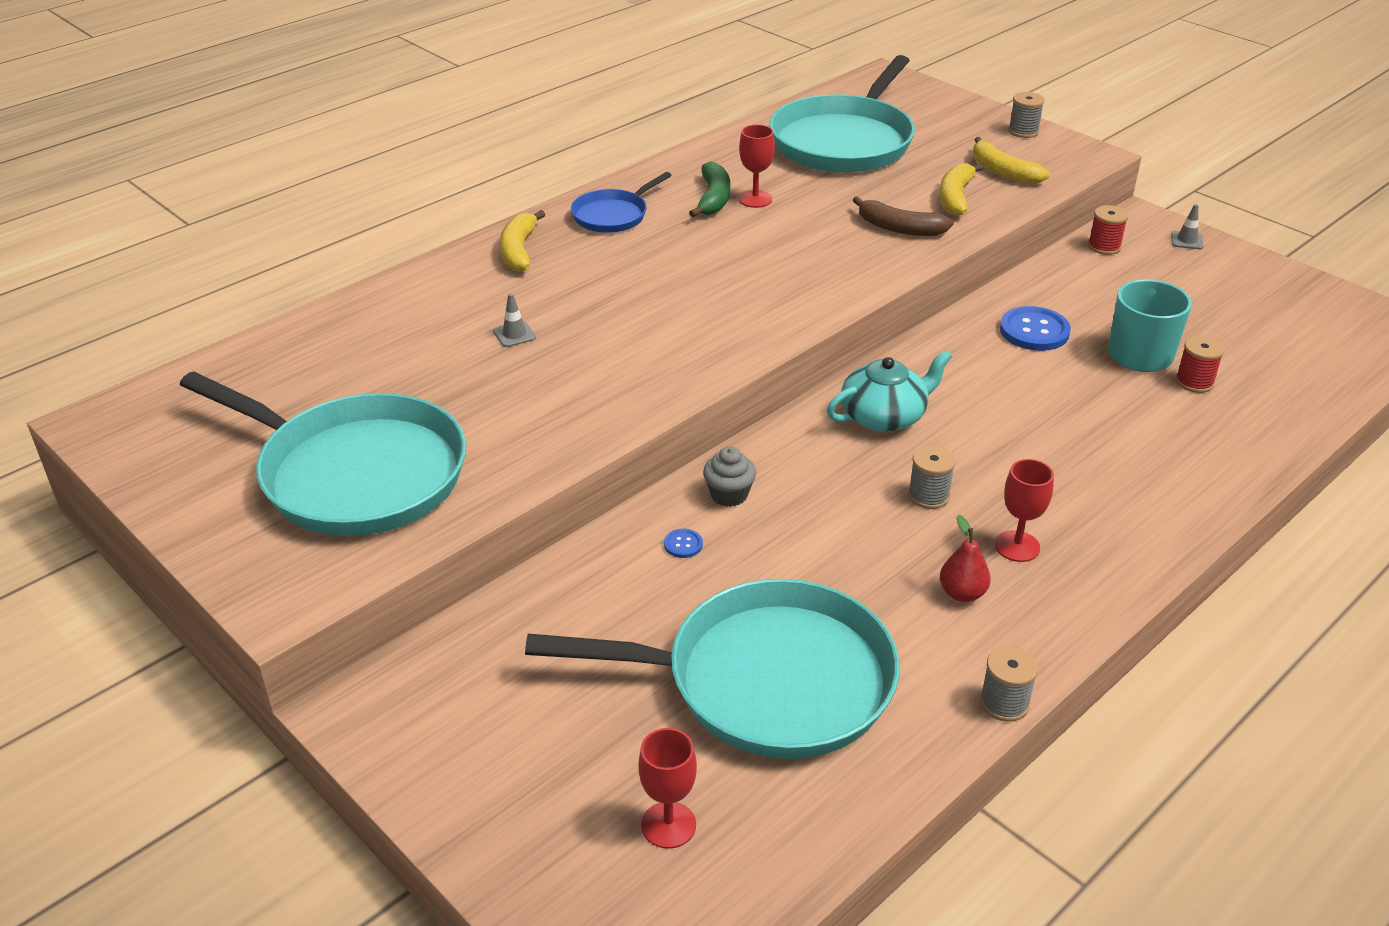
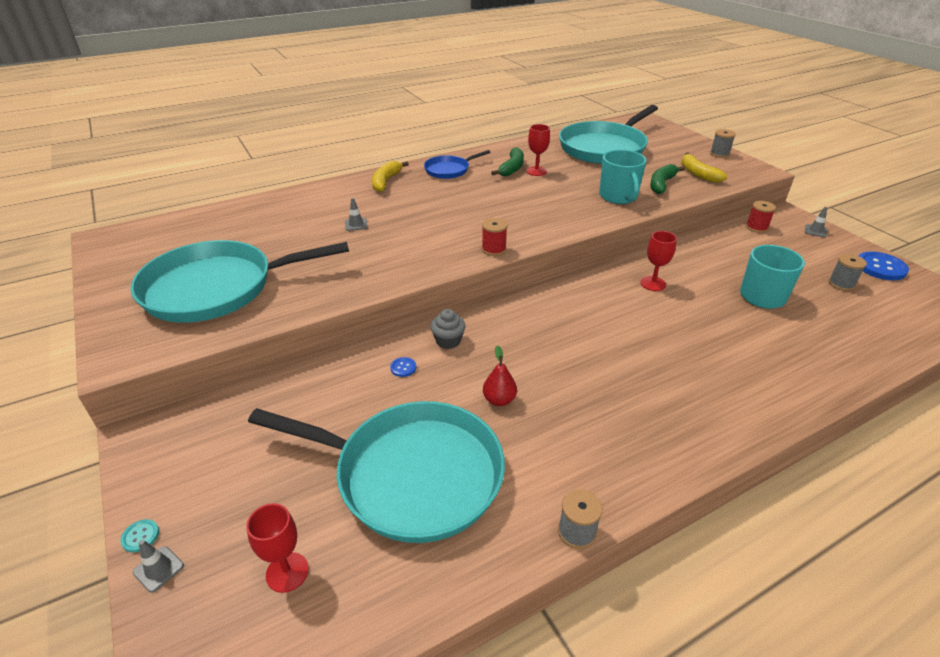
camera: 15 degrees right, 0 degrees up
turquoise pan [180,371,466,536] -> turquoise pan turned 120 degrees clockwise [130,240,349,323]
turquoise teapot [827,350,952,432] -> none
brown banana [853,196,954,236] -> turquoise mug [599,150,647,204]
grey spool [908,445,955,509] -> grey spool moved to [828,254,867,291]
yellow banana [939,163,984,216] -> green banana [650,164,685,194]
red pear [940,515,991,602] -> red pear moved to [483,345,517,406]
red goblet [995,459,1054,562] -> red goblet moved to [640,231,677,291]
blue button [1000,306,1071,351] -> blue button moved to [859,251,909,280]
red spool [1175,336,1224,393] -> red spool moved to [482,218,508,256]
none -> turquoise button [120,519,159,553]
none -> grey traffic cone [133,540,184,593]

